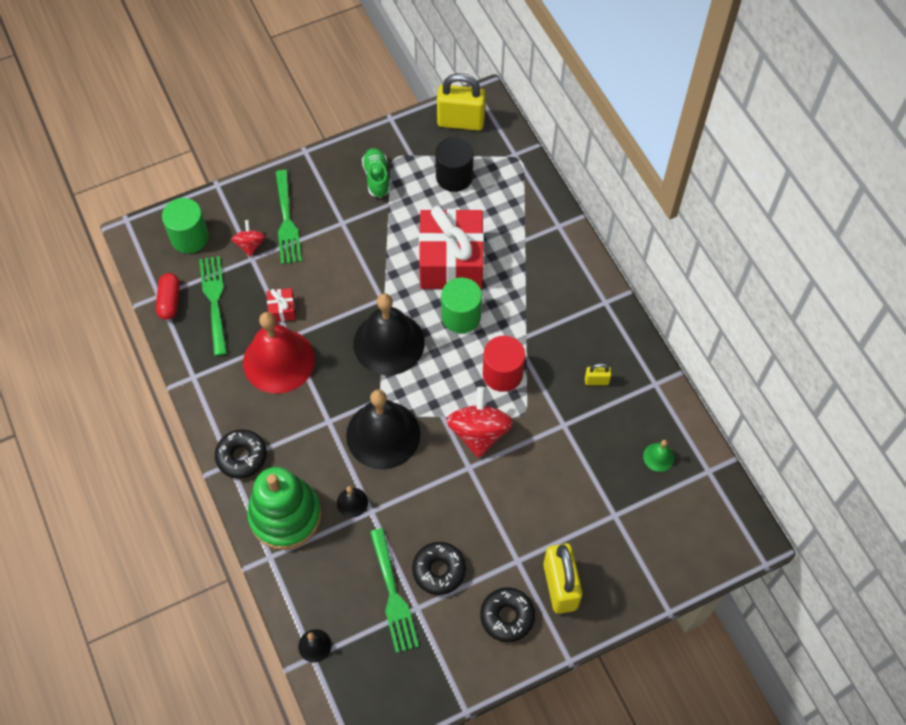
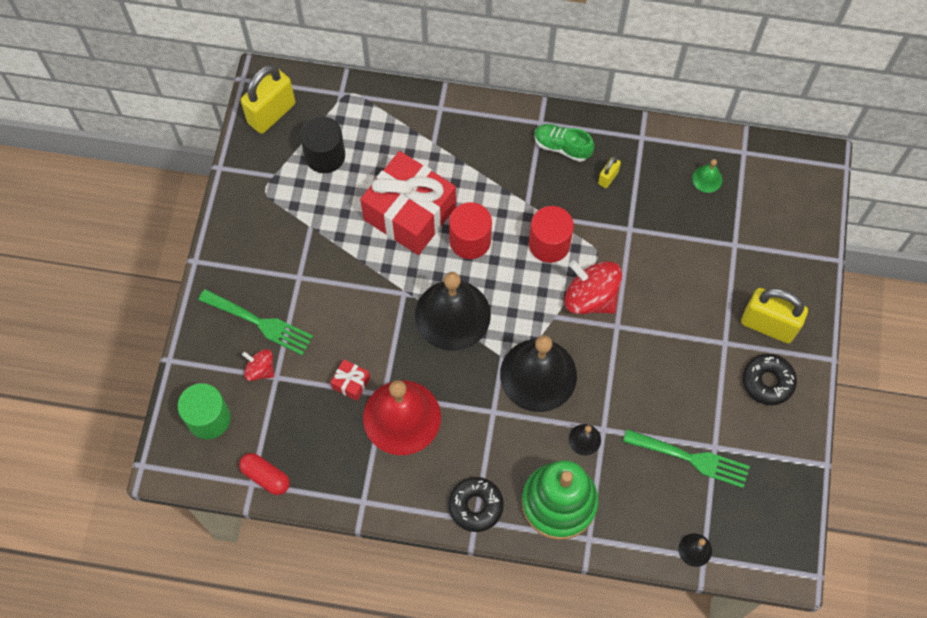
camera: 55 degrees left, 5 degrees up
green fork [199,256,227,356] -> none
green shoe [362,148,390,198] -> green shoe moved to [534,124,594,162]
black donut [412,542,466,595] -> none
green cylinder [441,277,482,333] -> red cylinder [449,202,492,259]

